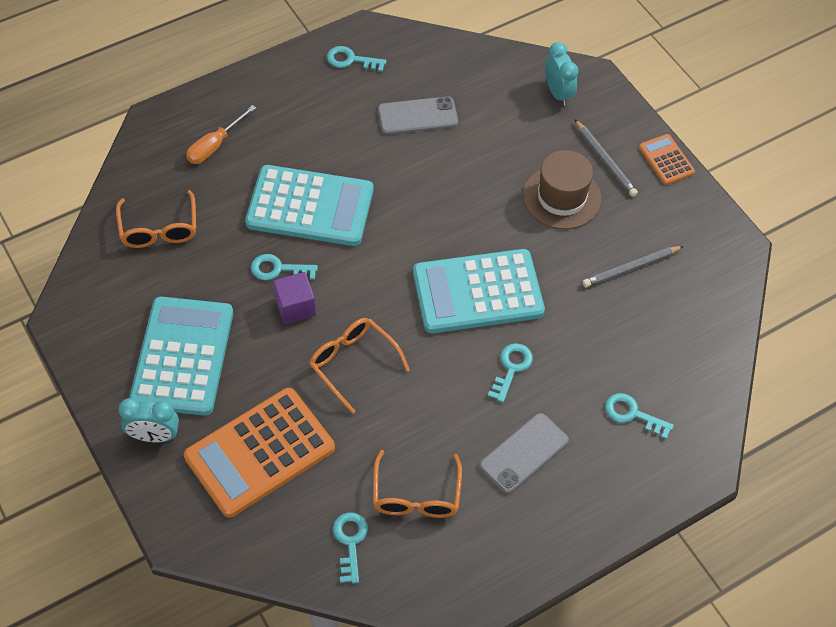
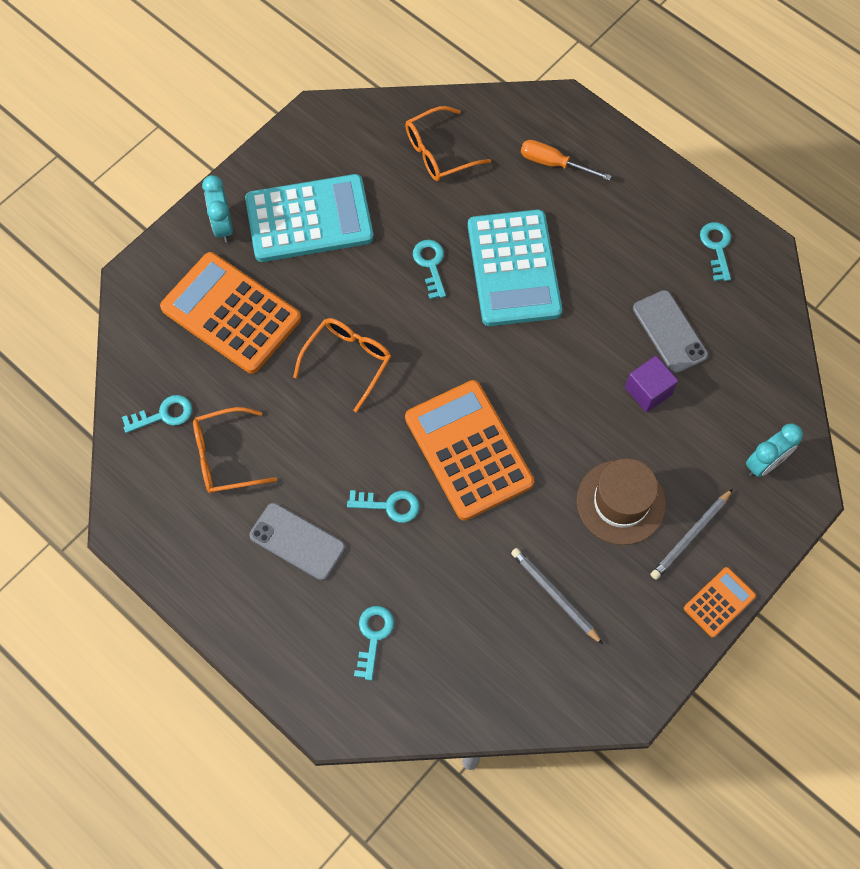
camera: 75 degrees right, 10 degrees up
purple cube [273,272,316,324] -> purple cube moved to [625,356,678,412]
turquoise calculator [413,249,545,333] -> orange calculator [405,380,534,521]

